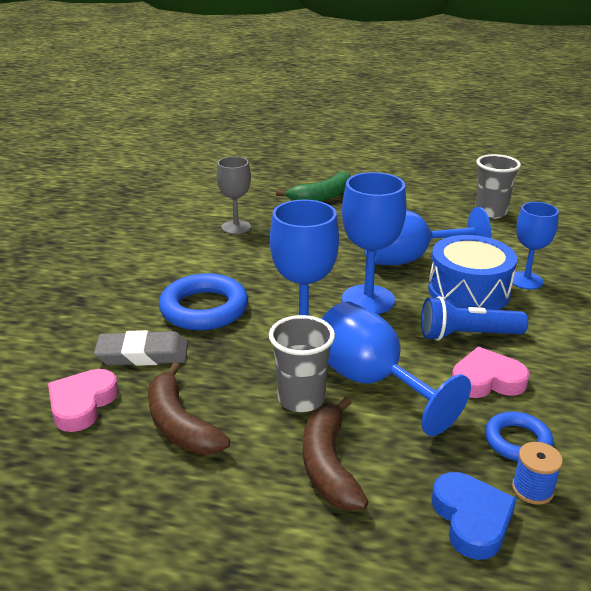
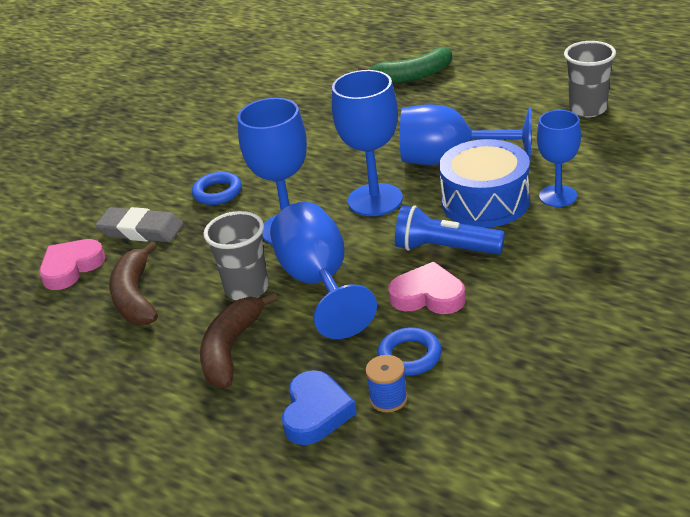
camera: 25 degrees right, 5 degrees up
blue ring [159,273,248,330] -> blue ring [192,172,242,205], size x0.58
grey goblet [217,157,251,234] -> none

